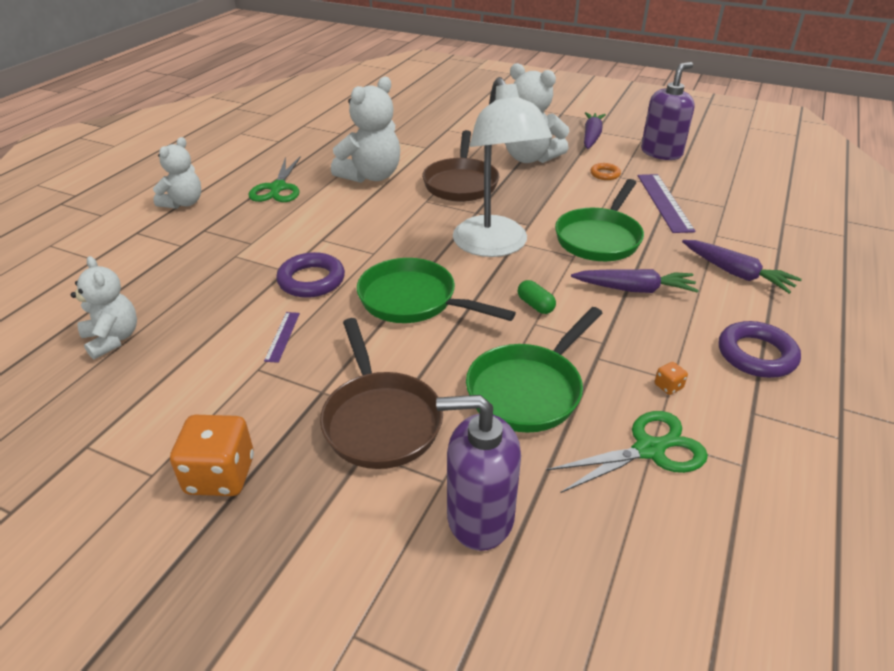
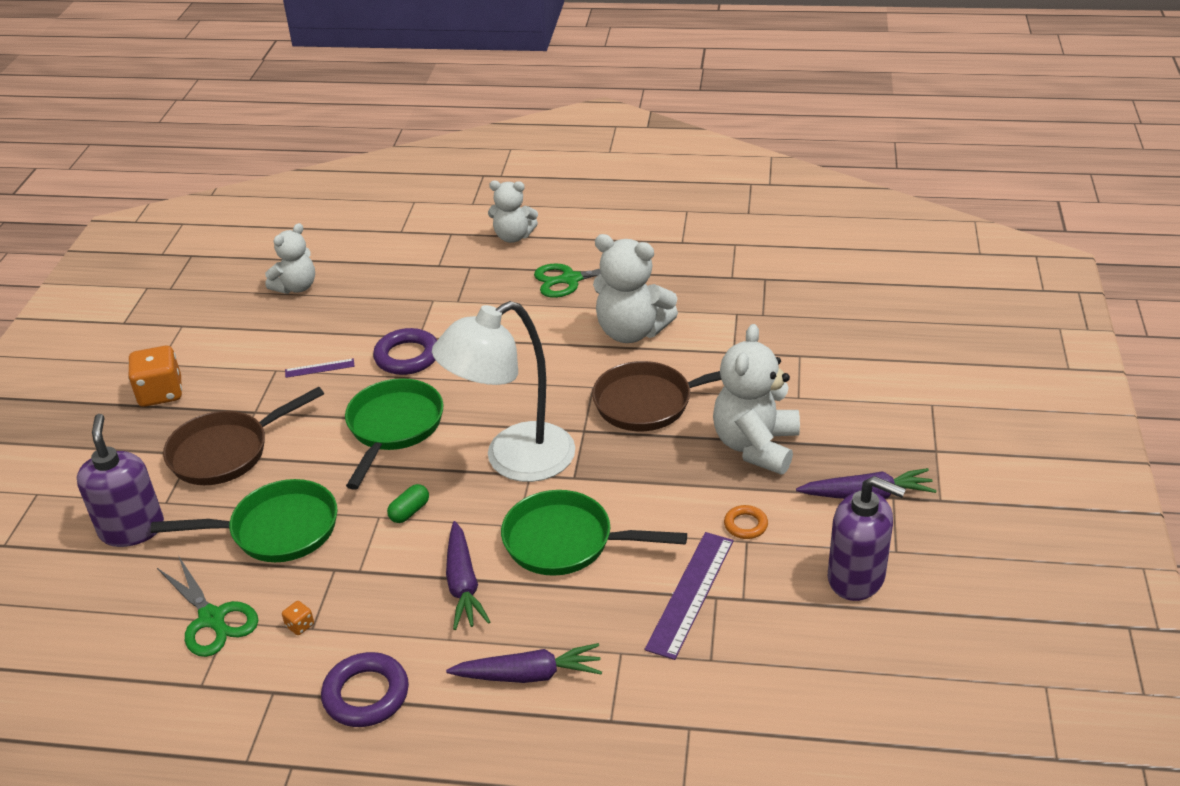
camera: 75 degrees right, 0 degrees up
green pan [466,307,602,433] -> green pan turned 150 degrees clockwise [150,479,337,562]
purple ruler [638,174,696,233] -> purple ruler turned 45 degrees counterclockwise [645,532,734,660]
purple carrot [682,240,802,294] -> purple carrot turned 120 degrees counterclockwise [446,643,602,683]

